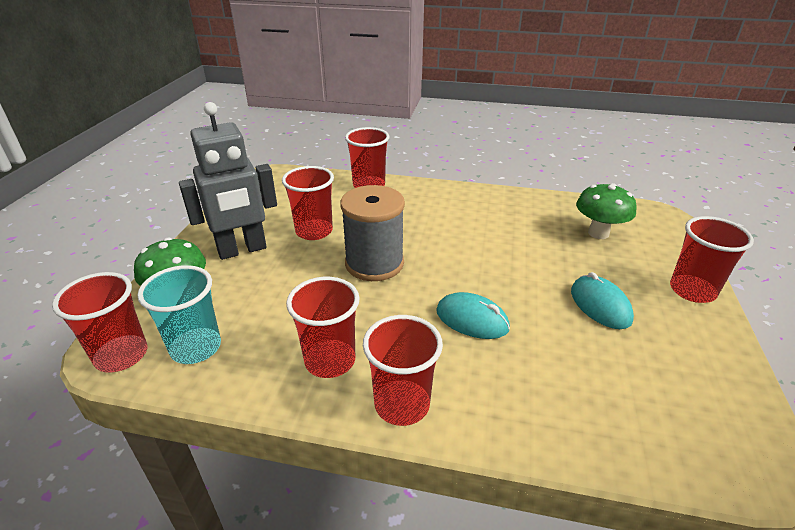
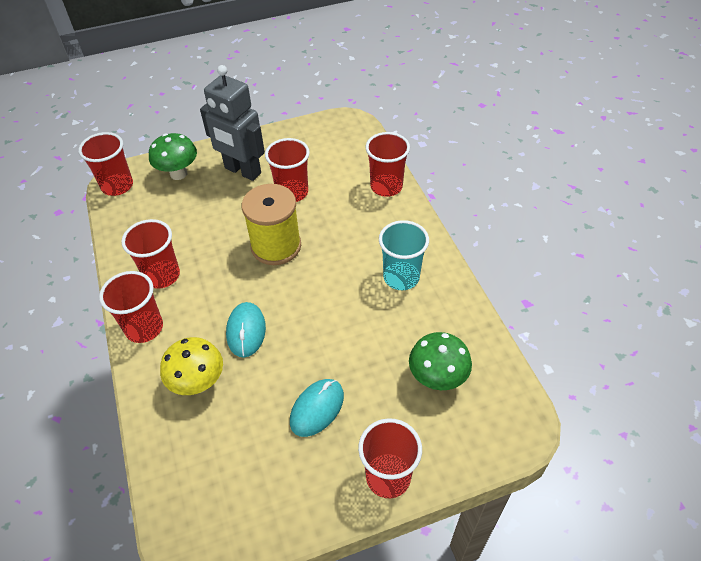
camera: 60 degrees right, 15 degrees up
turquoise cup [137,265,221,364] -> turquoise cup moved to [379,220,429,290]
grey spool [340,185,405,281] -> yellow spool [242,184,301,265]
none -> yellow mushroom [160,337,223,395]

